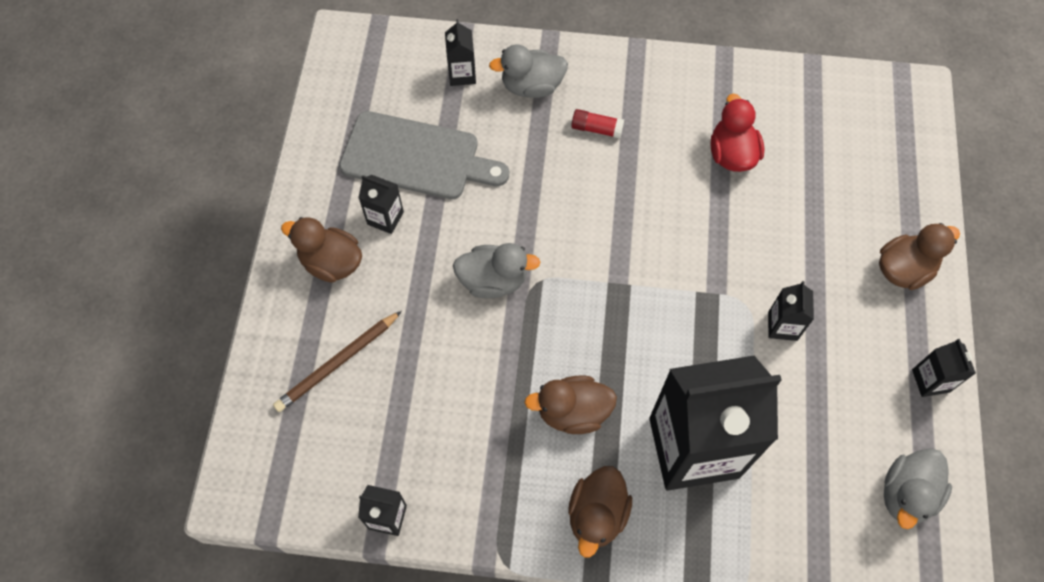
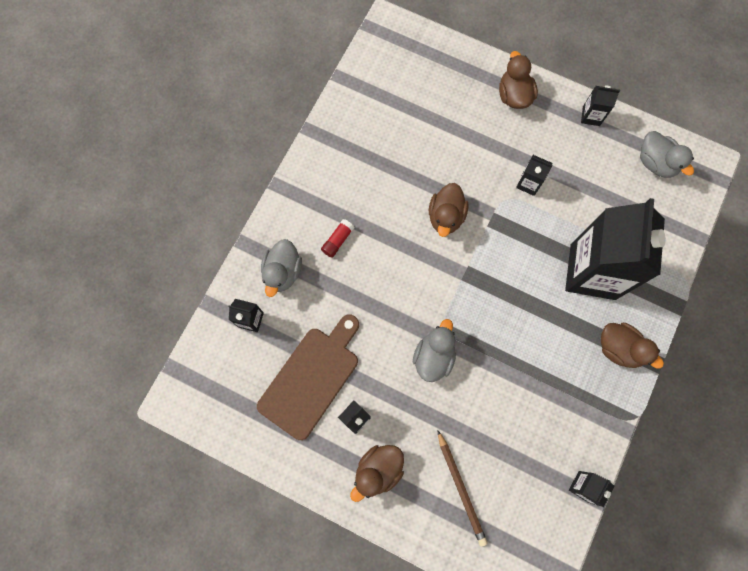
camera: 70 degrees left, 10 degrees up
grey cutting board [339,111,509,199] -> brown cutting board [257,315,359,440]
brown duck [524,375,617,434] -> brown duck moved to [429,183,468,237]
red duck [710,94,764,172] -> none

